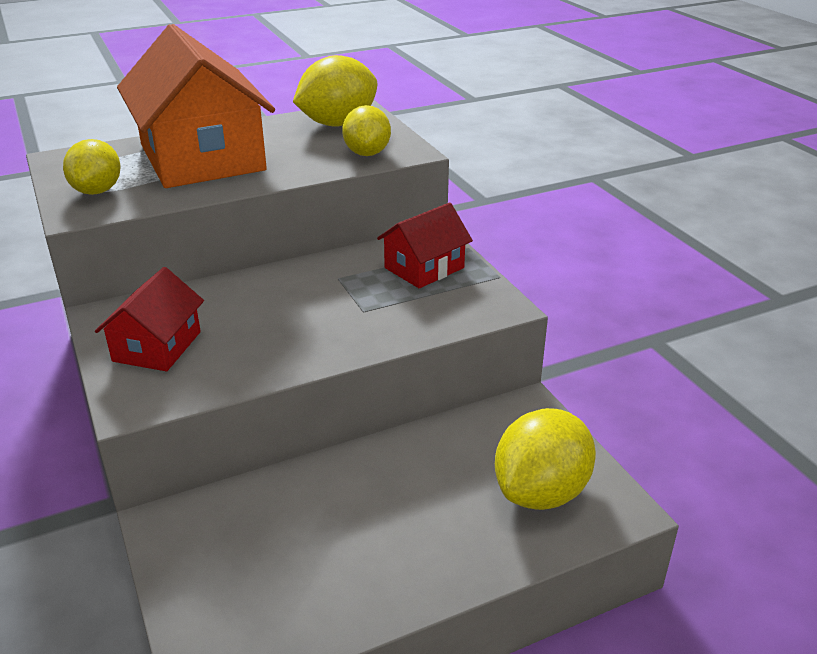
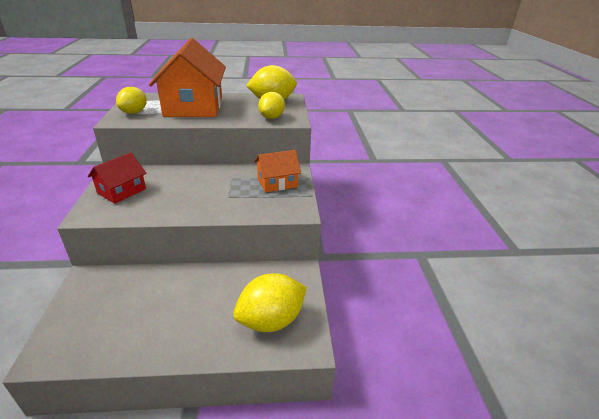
camera: 20 degrees right, 0 degrees up
red house [377,203,473,288] -> orange house [254,150,301,192]

